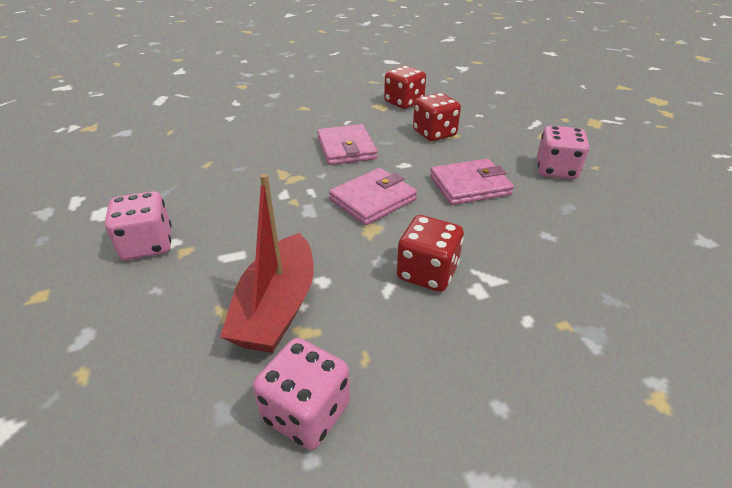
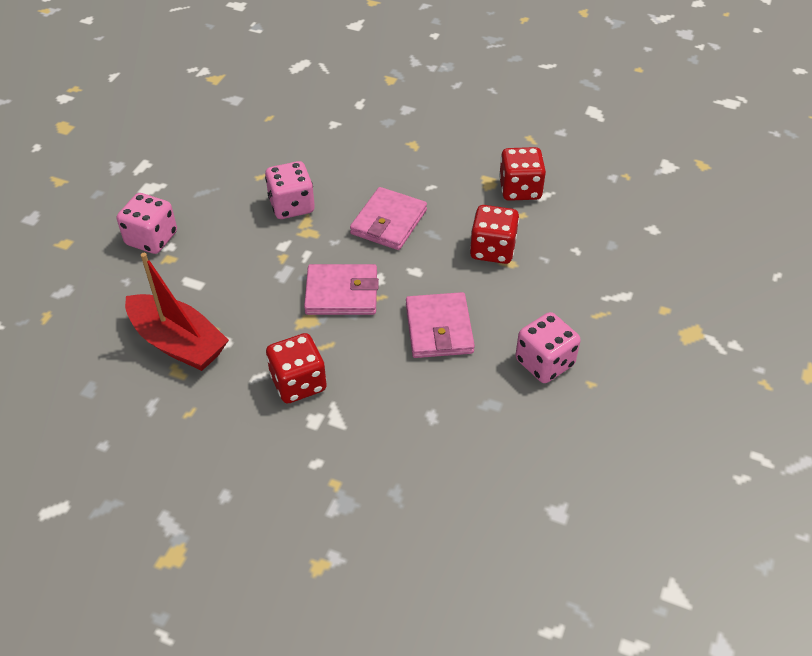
camera: 40 degrees right, 10 degrees up
red boat [220,173,314,353] -> red boat turned 105 degrees counterclockwise [125,253,229,371]
pink dice [253,338,350,450] -> pink dice moved to [265,161,315,219]
pink wallet [430,159,514,205] -> pink wallet turned 60 degrees clockwise [406,292,475,358]

